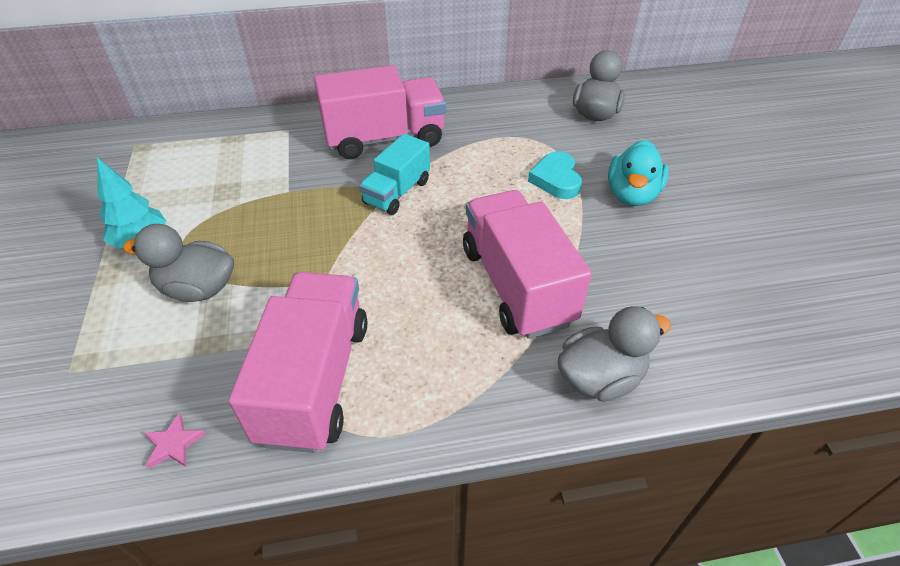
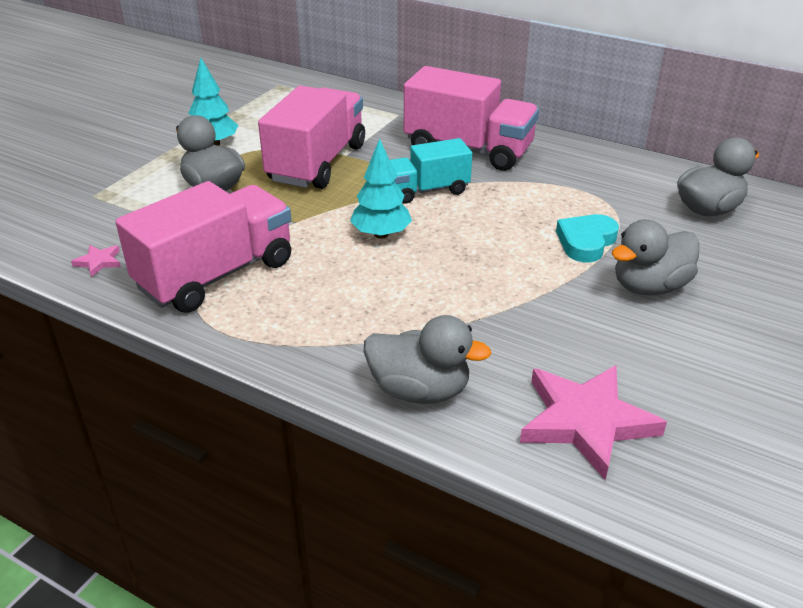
camera: 40 degrees right, 10 degrees down
pink truck [463,190,592,339] -> pink truck moved to [258,85,365,189]
turquoise duck [608,140,669,206] -> grey duck [611,219,699,295]
none -> turquoise tree [350,138,412,239]
none -> pink star [520,365,667,480]

